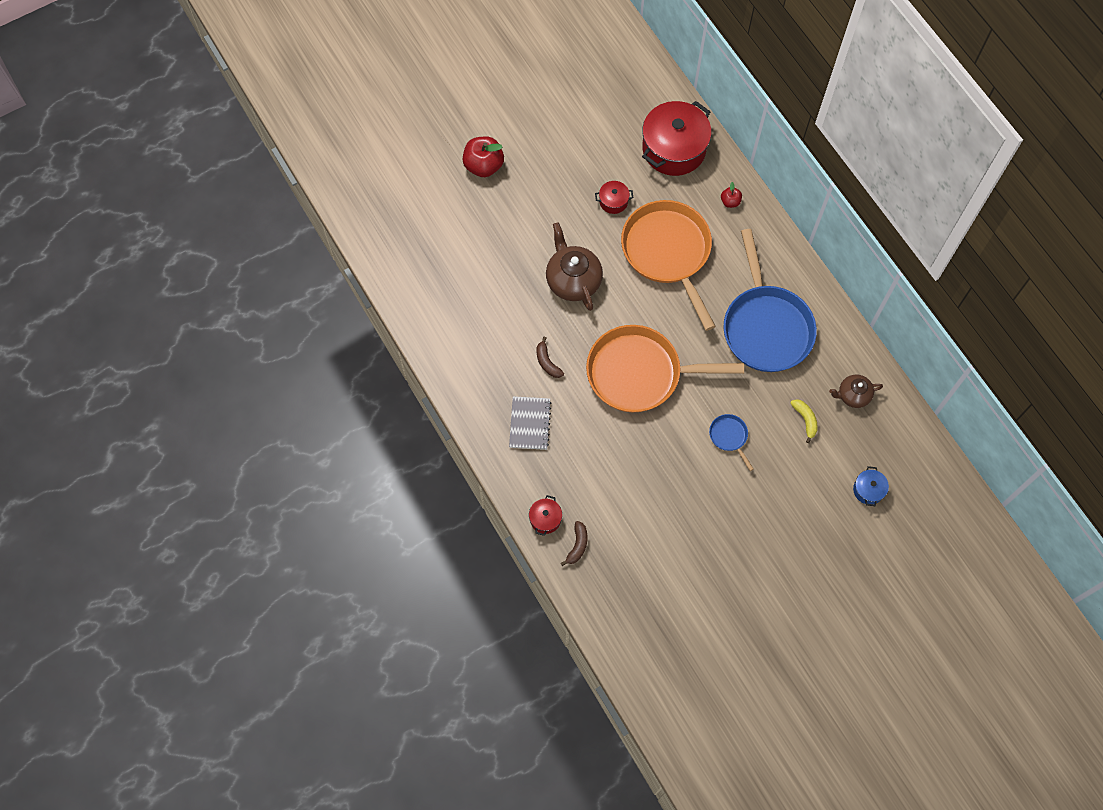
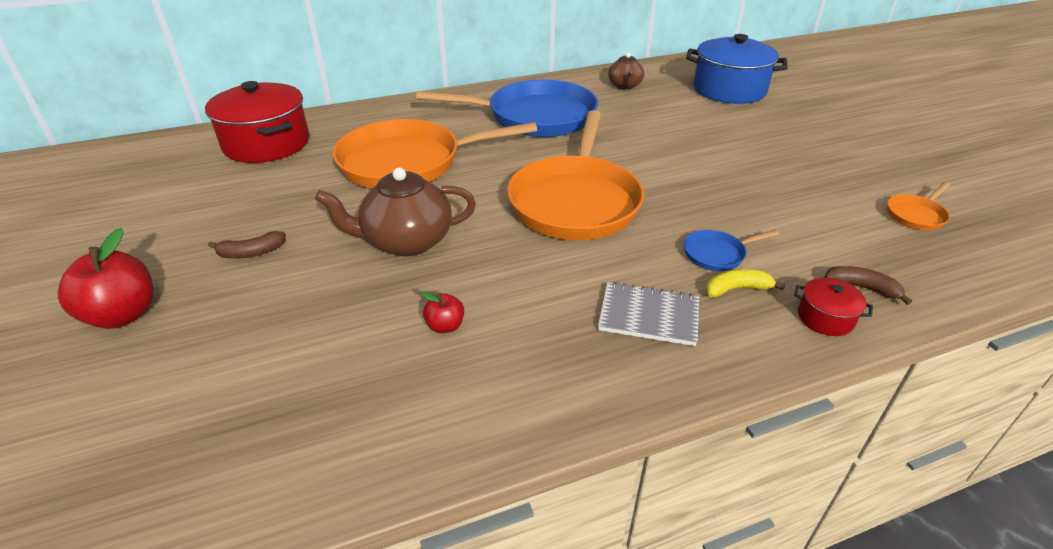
camera: 80 degrees left, 30 degrees down
brown banana [537,337,564,378] -> brown banana moved to [208,231,286,258]
red pot [595,181,633,214] -> none
blue pan [709,414,754,471] -> blue pan moved to [684,230,779,271]
red apple [721,182,742,208] -> red apple moved to [421,292,464,333]
yellow banana [790,399,818,443] -> yellow banana moved to [706,270,785,297]
blue pot [853,466,889,506] -> blue pot [686,34,788,104], size x2.26
none -> orange pan [887,182,950,230]

